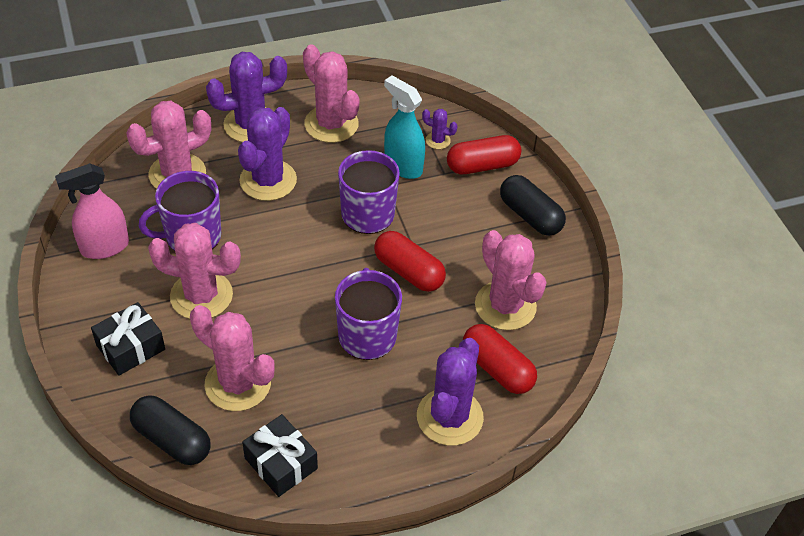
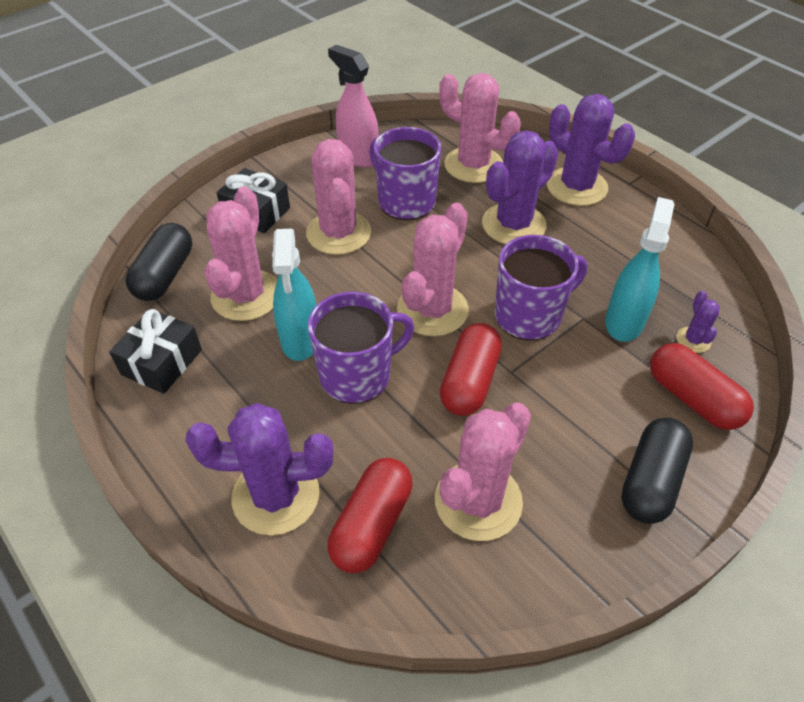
camera: 70 degrees right, 0 degrees up
purple cactus [238,107,297,201] -> purple cactus turned 45 degrees counterclockwise [482,131,559,244]
pink cactus [303,45,359,143] -> pink cactus moved to [397,203,469,336]
none -> turquoise spray bottle [272,229,316,361]

